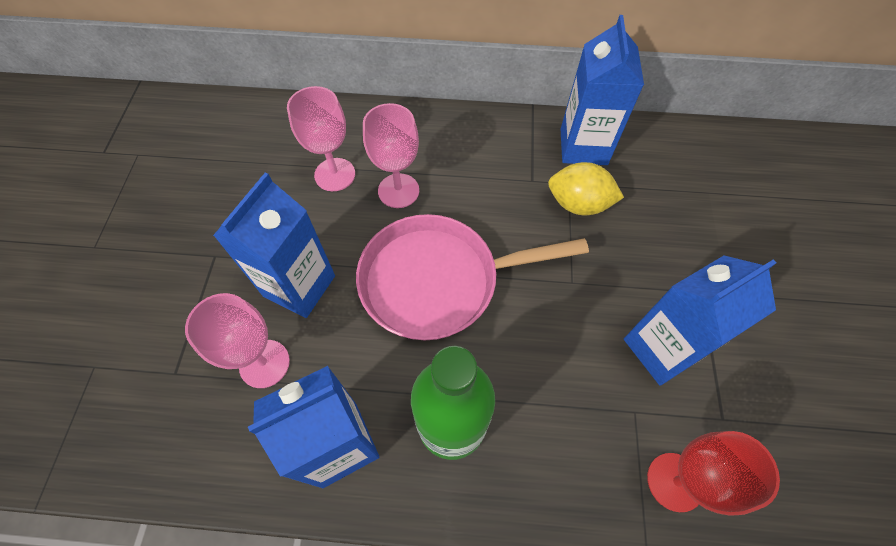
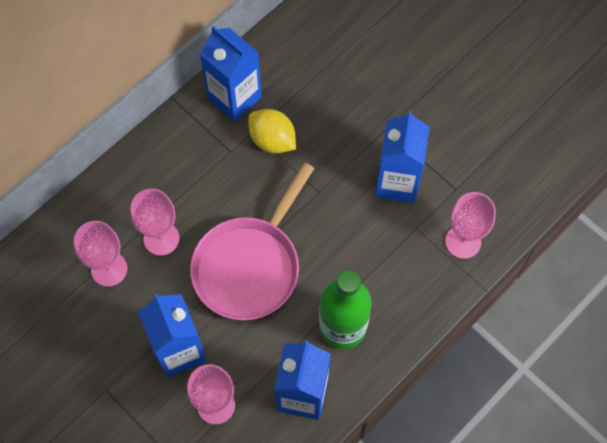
camera: 50 degrees left, 5 degrees up
yellow lemon [548,162,624,215] -> yellow lemon turned 75 degrees clockwise [248,109,296,153]
red goblet [647,431,780,516] -> pink goblet [445,192,496,259]

